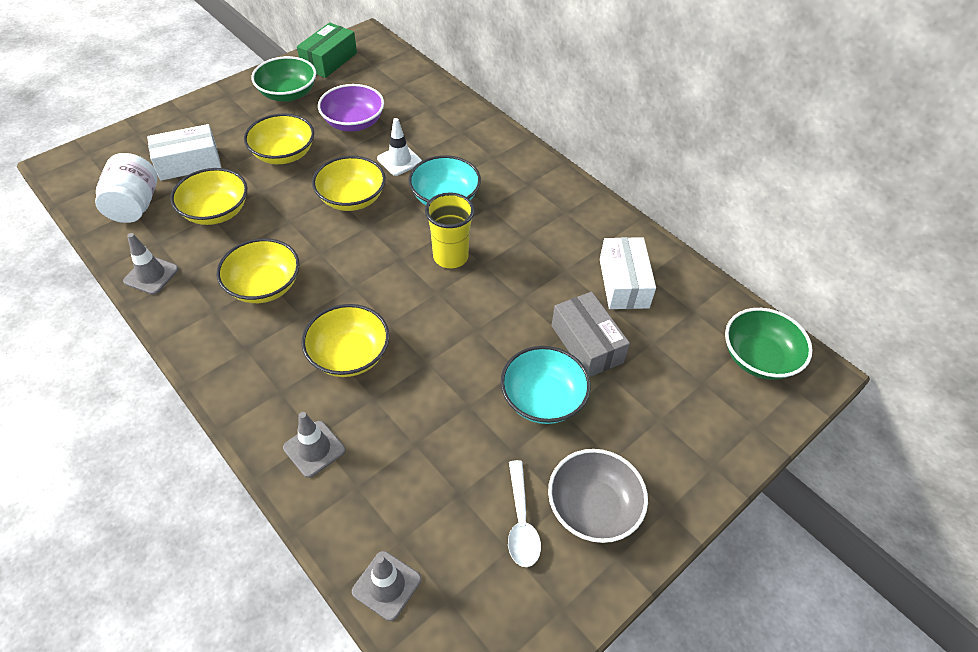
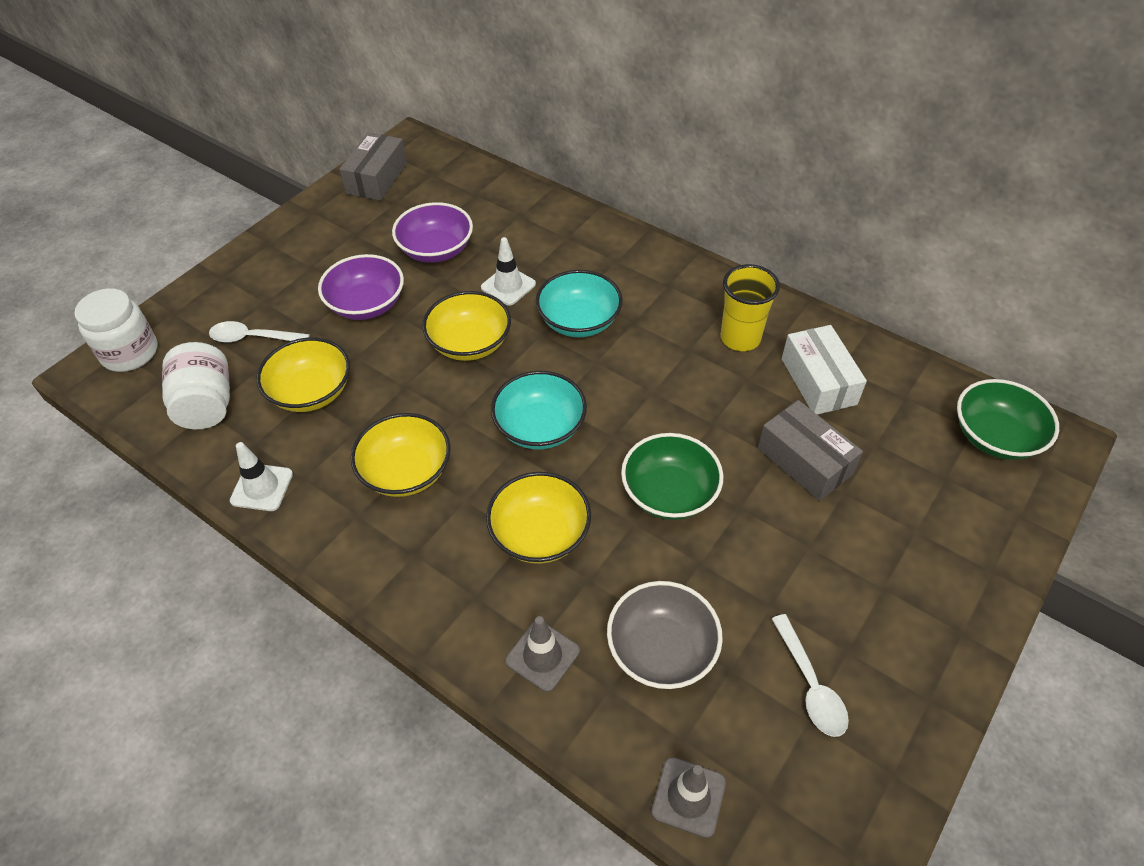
camera: 10 degrees left, 0 degrees up
grey traffic cone [123,233,179,295] -> white traffic cone [230,442,293,511]
white box [147,124,221,181] -> white spoon [209,321,310,343]
yellow bowl [244,114,314,164] -> purple bowl [318,254,404,320]
green bowl [251,56,316,102] -> green bowl moved to [621,433,723,520]
green box [297,22,357,78] -> grey box [340,132,407,201]
yellow cup [425,192,475,268] -> yellow cup moved to [720,264,780,351]
turquoise bowl [501,346,591,424] -> turquoise bowl moved to [491,371,587,450]
grey bowl [548,449,648,543] -> grey bowl moved to [607,581,723,689]
none -> white jar [74,288,157,372]

